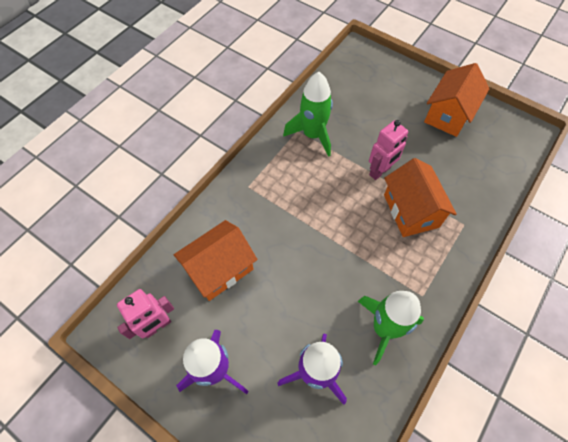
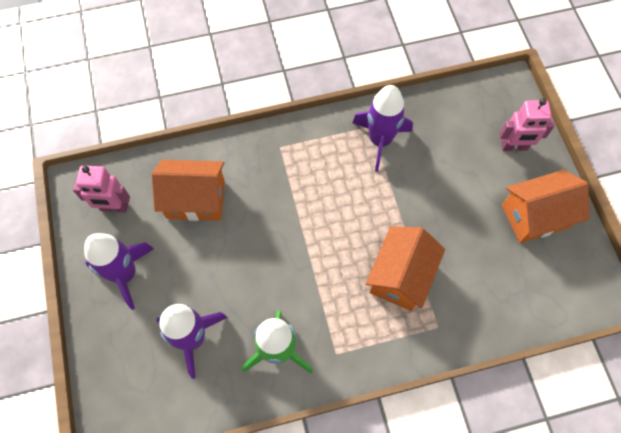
camera: 40 degrees right, 5 degrees up
green rocket [283,72,333,157] -> purple rocket [352,85,413,172]
pink robot [369,120,408,180] -> pink robot moved to [500,98,555,151]

